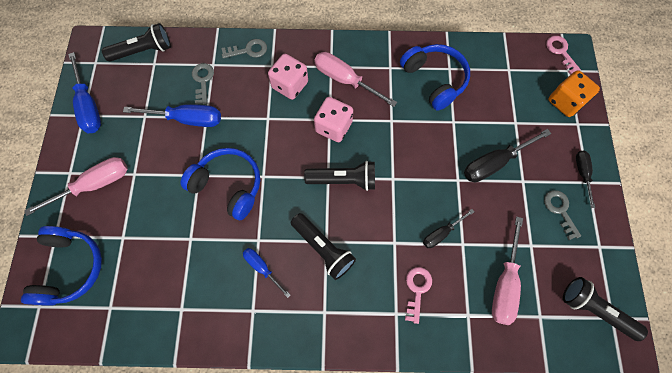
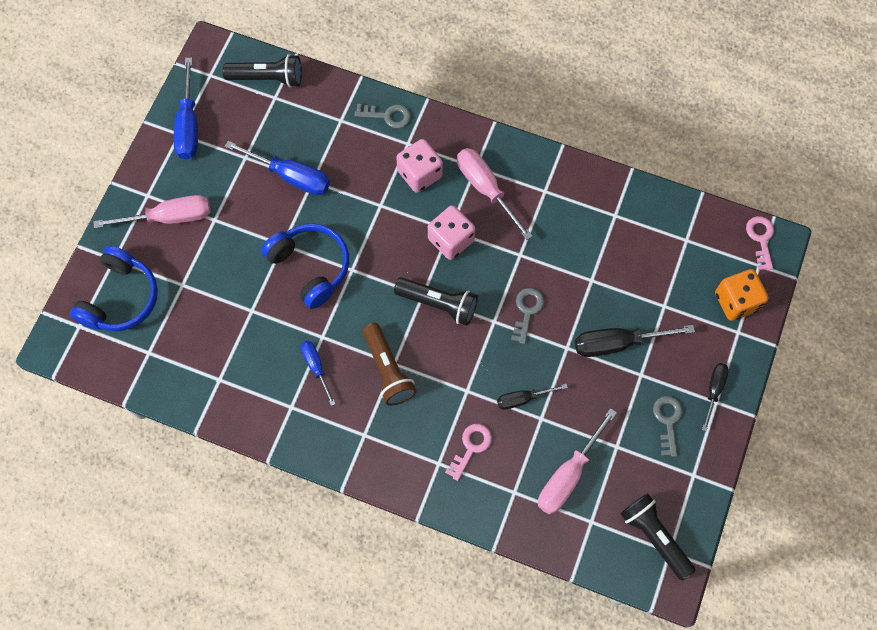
camera: 20 degrees right, 0 degrees up
grey key [192,63,214,104] -> grey key moved to [511,288,544,344]
black flashlight [291,213,356,280] -> brown flashlight [362,323,417,406]
blue headphones [400,44,470,111] -> none

